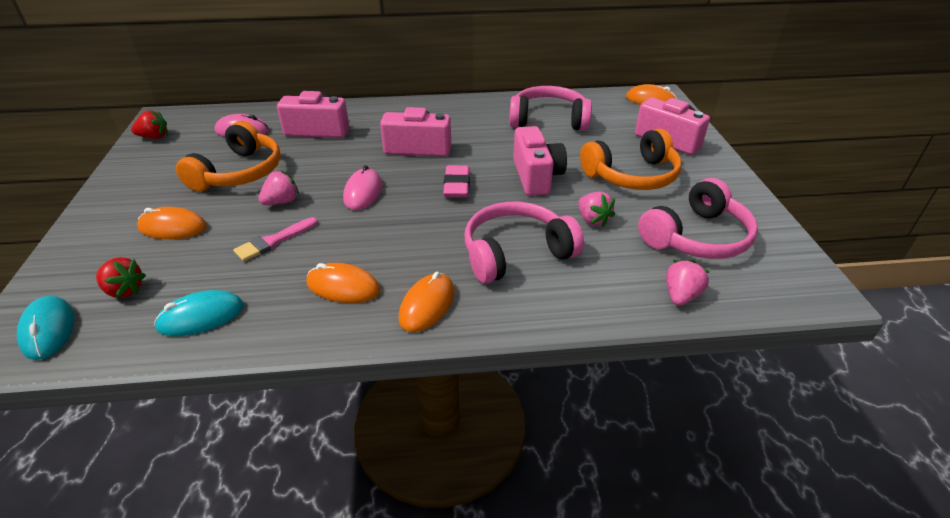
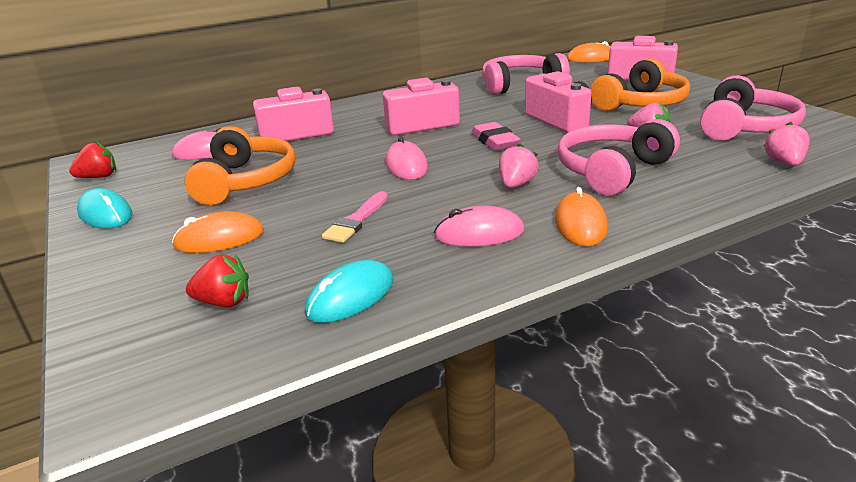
camera: 20 degrees left, 10 degrees down
turquoise mouse [17,296,74,360] -> turquoise mouse moved to [77,188,132,229]
pink strawberry [258,170,299,205] -> pink strawberry moved to [499,143,539,188]
orange mouse [307,263,381,303] -> pink mouse [434,206,524,247]

